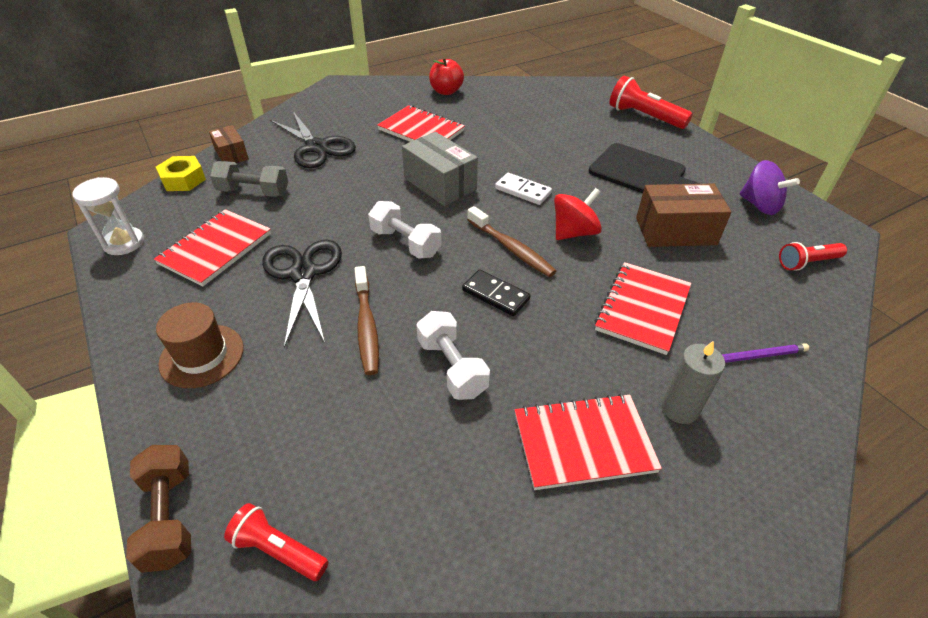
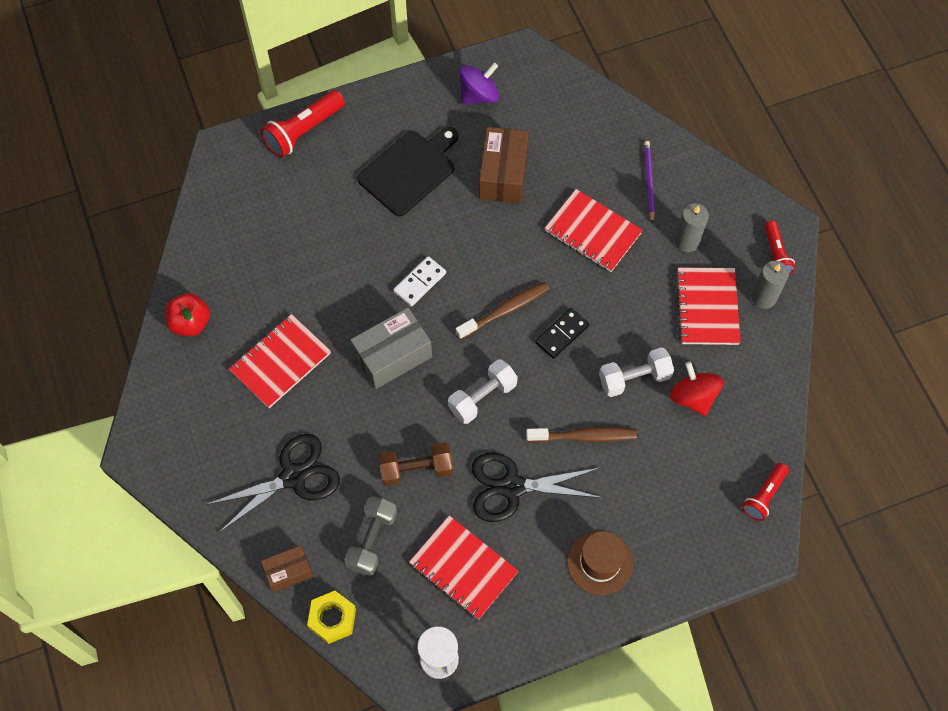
camera: 80 degrees left, 20 degrees up
brown dumbbell [126,445,191,573] -> brown dumbbell moved to [378,442,453,486]
red spinning top [554,188,602,240] -> red spinning top moved to [670,362,724,416]
red flashlight [779,242,847,271] -> red flashlight moved to [765,221,795,275]
none -> grey candle [751,261,789,309]

